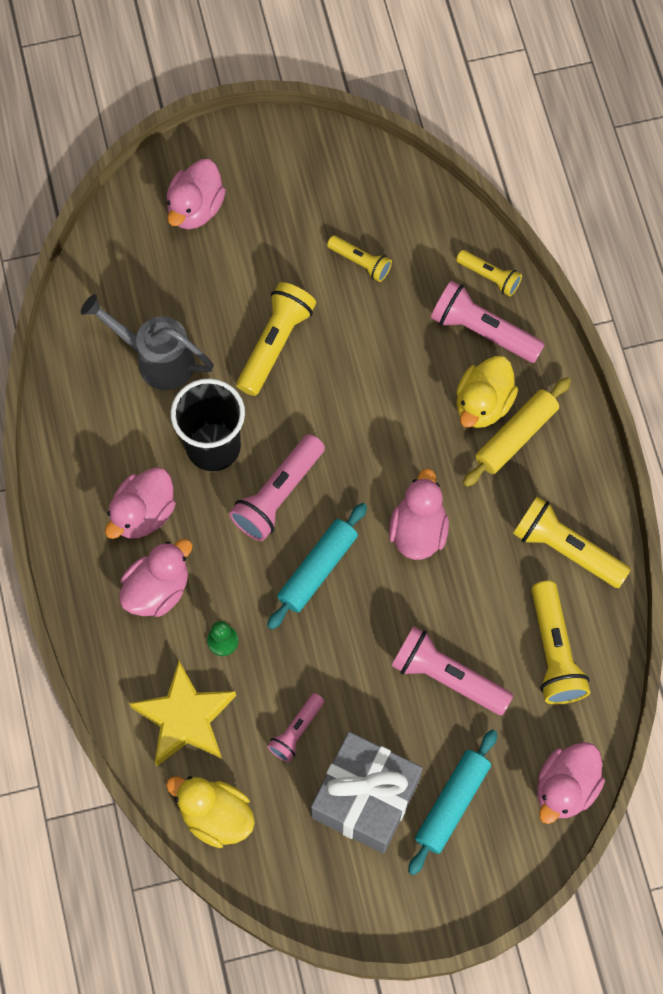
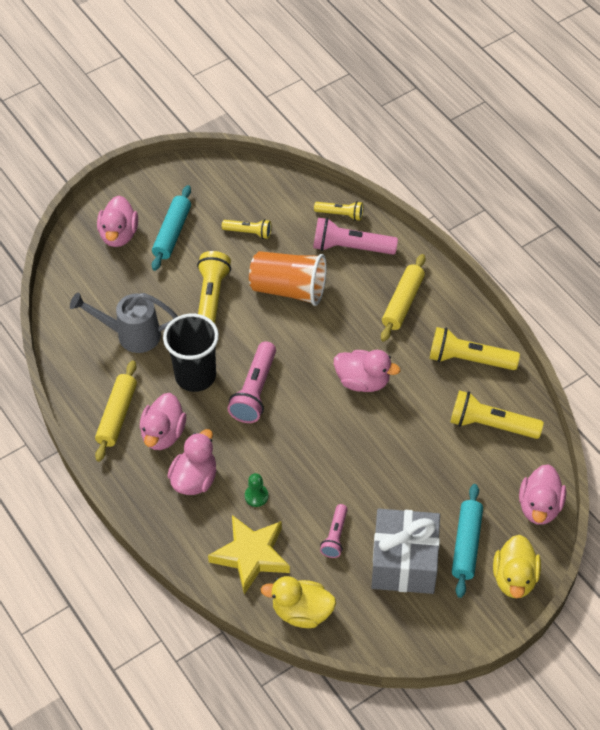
camera: 20 degrees left, 15 degrees down
turquoise rolling pin [267,503,367,630] -> turquoise rolling pin moved to [152,185,191,271]
pink duck [389,468,449,560] -> pink duck turned 120 degrees clockwise [334,350,400,392]
pink flashlight [391,626,513,715] -> none
yellow duck [456,356,518,428] -> yellow duck moved to [493,535,541,598]
yellow flashlight [531,581,590,704] -> yellow flashlight turned 135 degrees clockwise [450,390,544,439]
none -> yellow rolling pin [95,360,137,462]
none -> orange cup [249,251,327,306]

